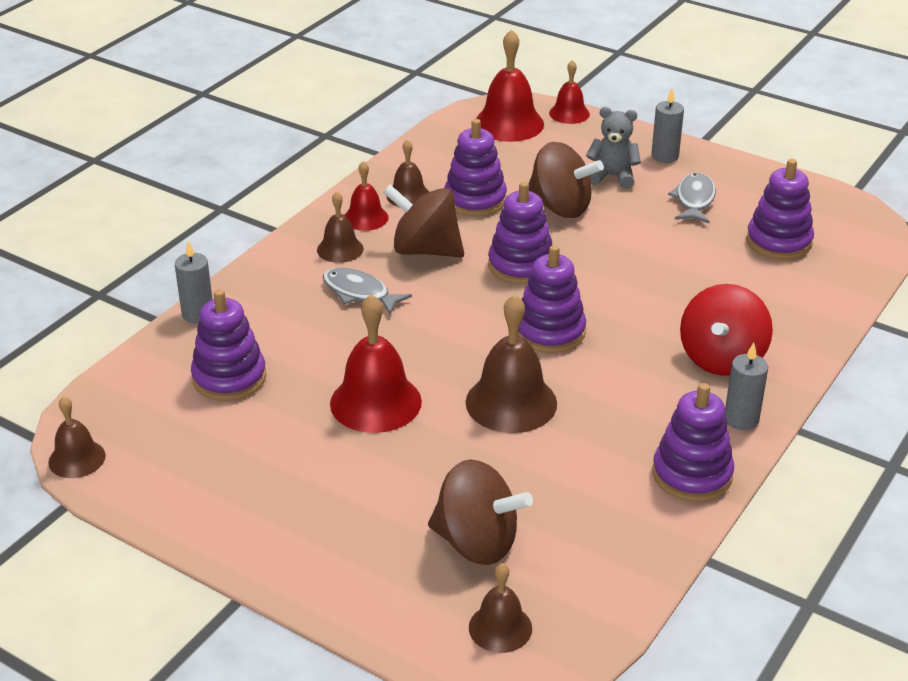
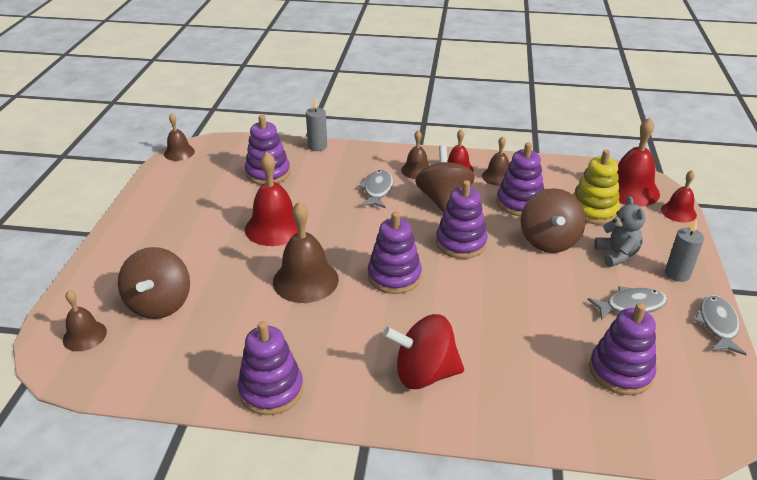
camera: 65 degrees right, 0 degrees up
grey candle [725,343,768,430] -> none
none -> yellow stacking toy [573,150,620,224]
none -> grey fish [694,295,746,355]

